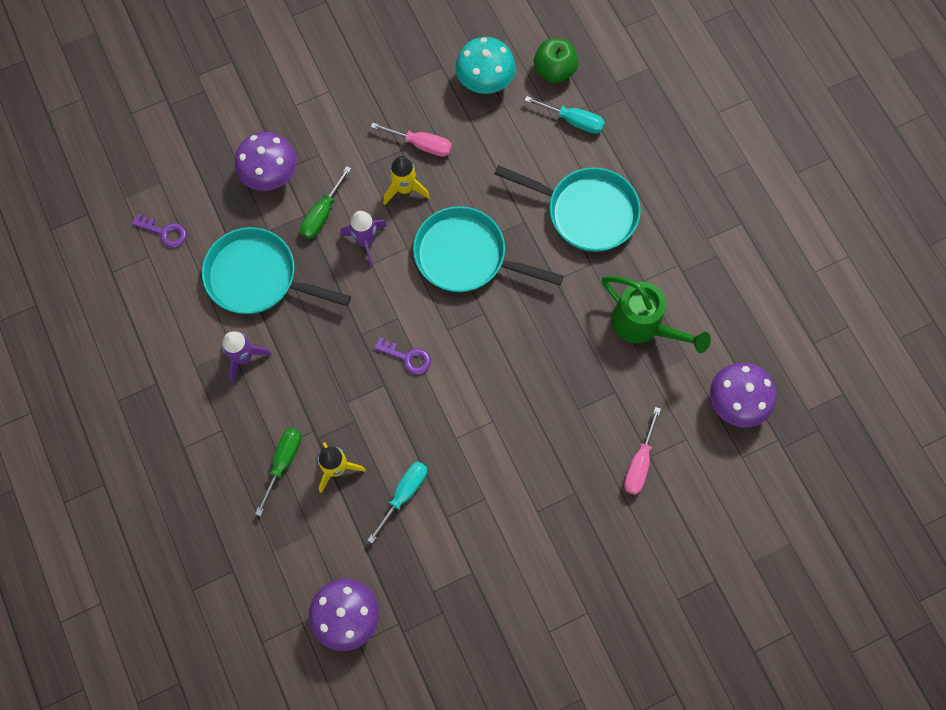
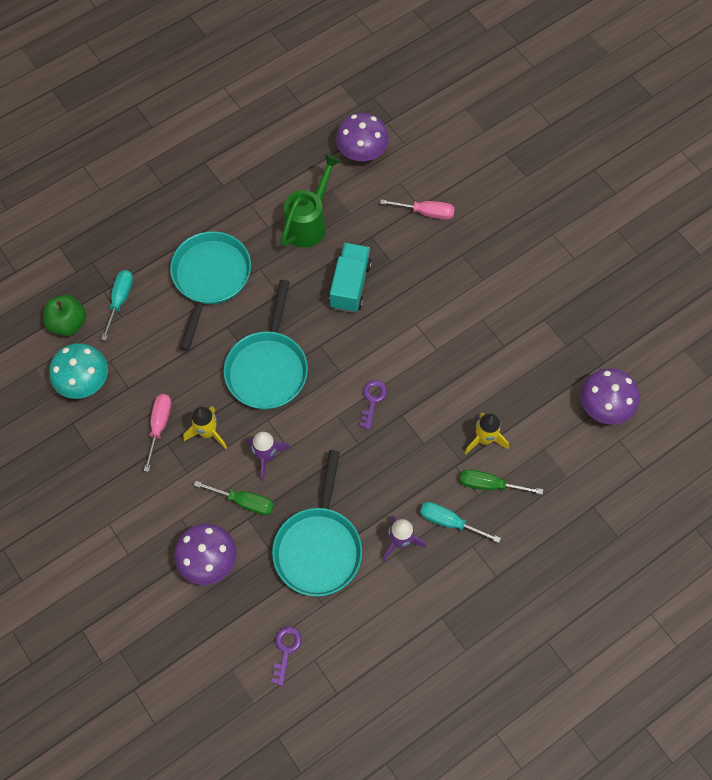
camera: 100 degrees left, 5 degrees down
turquoise screwdriver [367,461,427,544] -> turquoise screwdriver moved to [420,502,501,543]
none -> turquoise truck [329,243,372,313]

